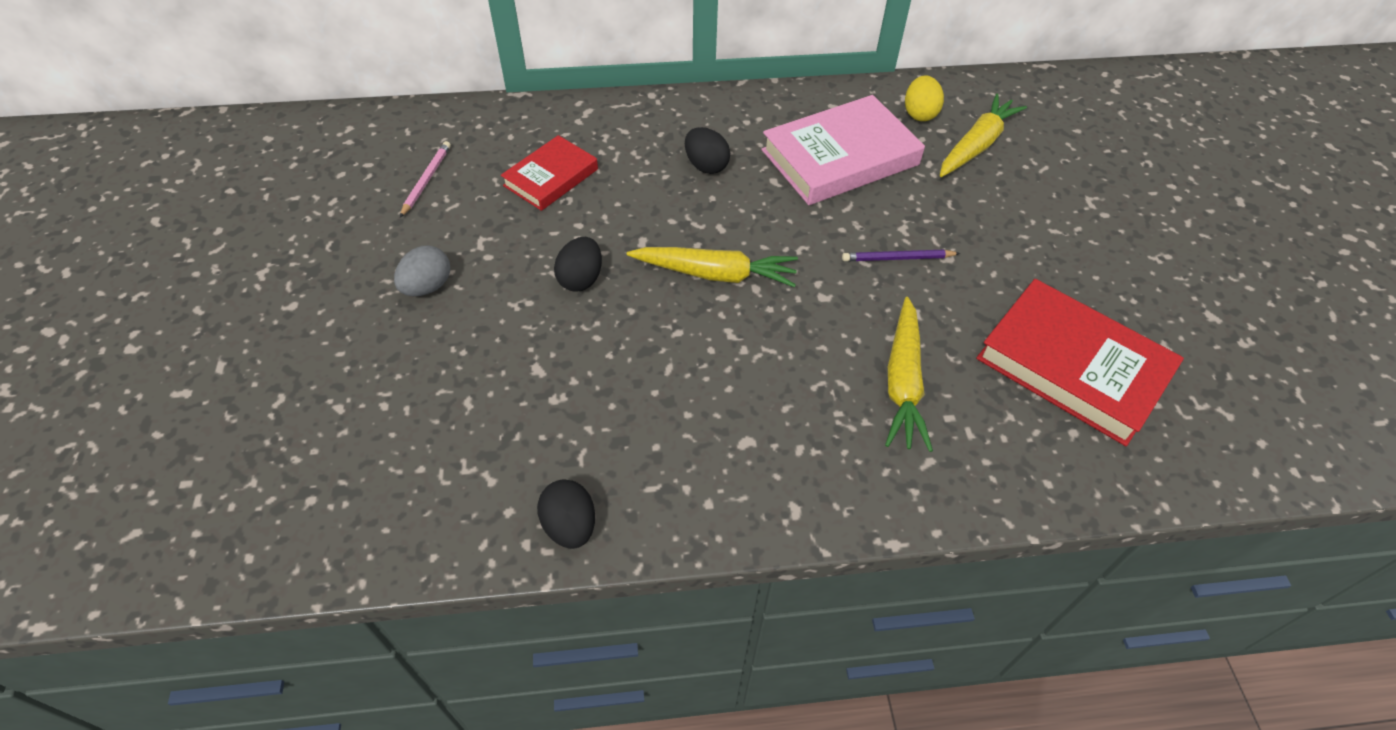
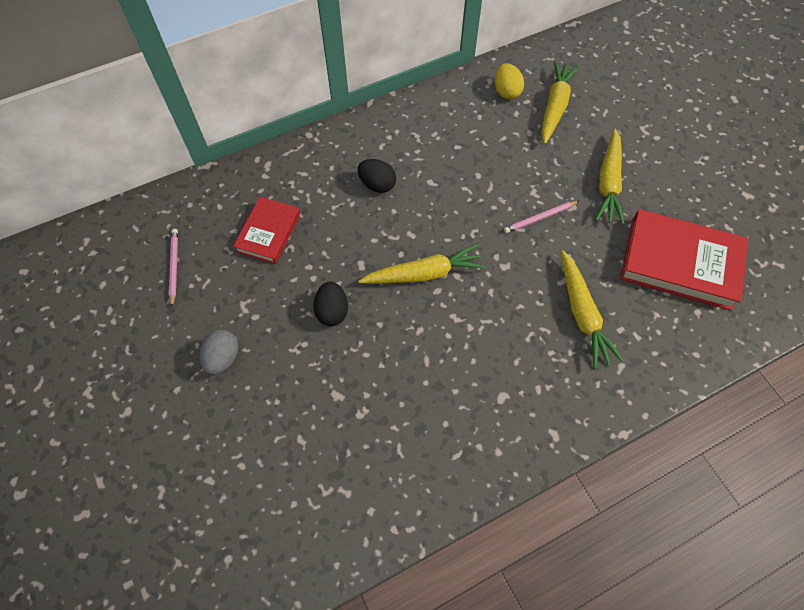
camera: 20 degrees left, 10 degrees up
black egg [537,479,595,549] -> none
pink book [761,95,925,205] -> none
purple pencil [842,250,960,261] -> pink pencil [504,201,579,233]
none -> yellow carrot [595,129,625,225]

